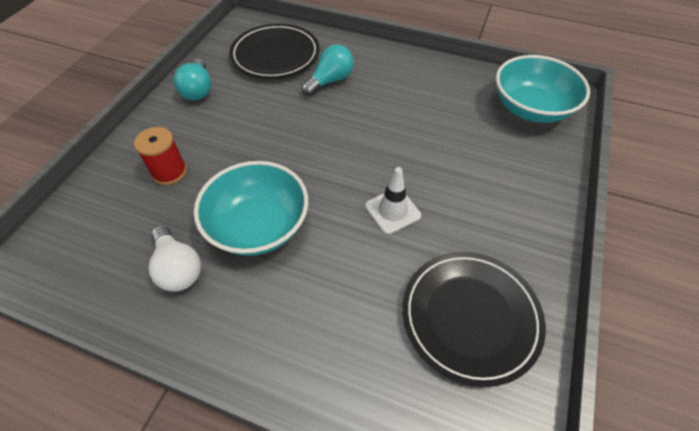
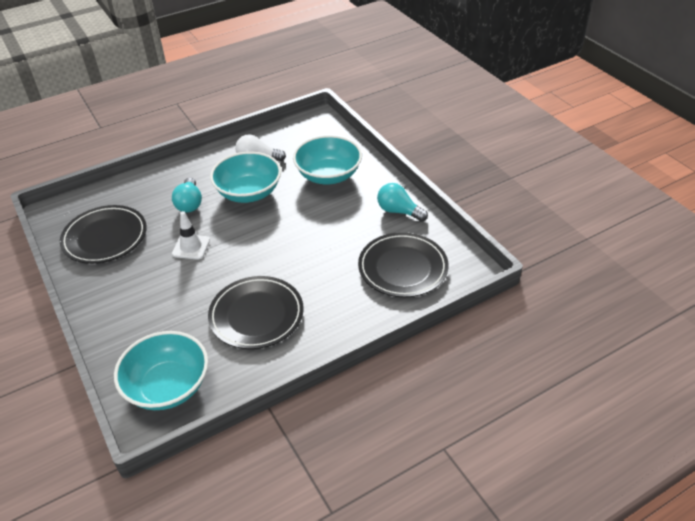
camera: 130 degrees right, 10 degrees down
red spool [134,127,187,185] -> turquoise bowl [293,135,362,185]
turquoise light bulb [301,45,354,96] -> turquoise light bulb moved to [172,178,202,213]
none -> black plate [208,276,304,349]

